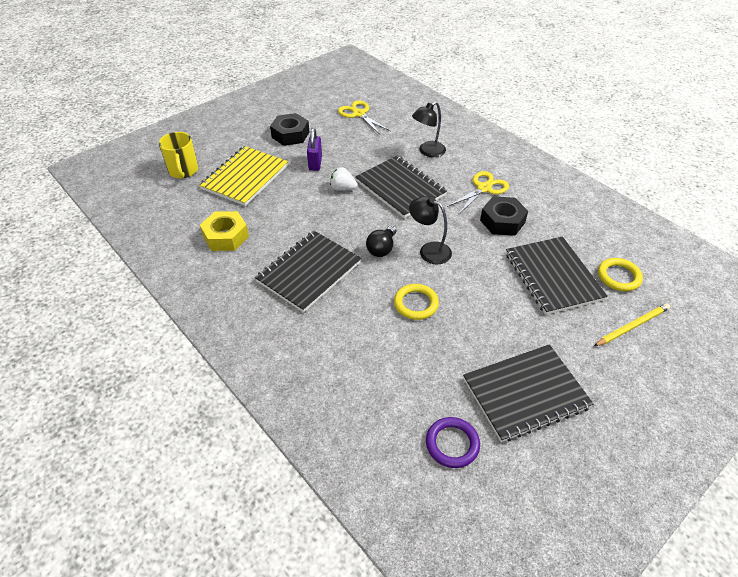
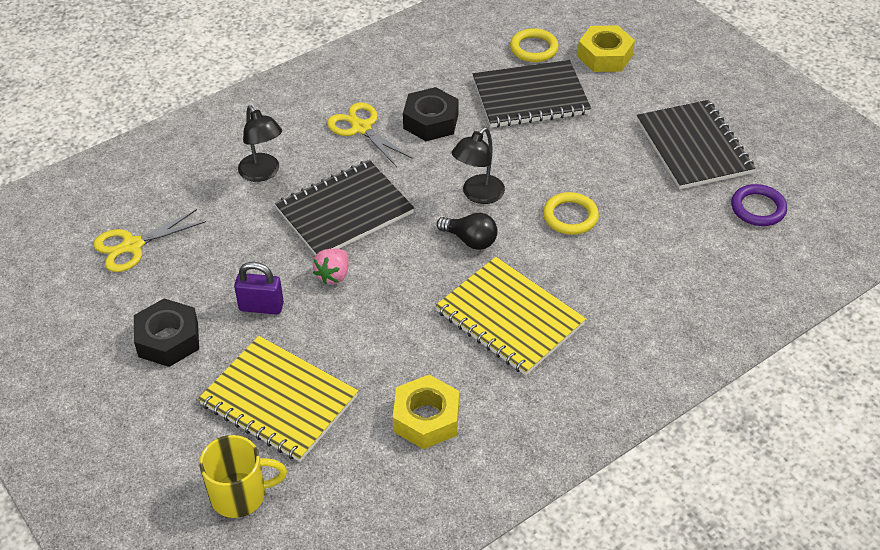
camera: 85 degrees left, 0 degrees up
black notebook [255,231,362,313] -> yellow notebook [435,257,586,376]
white strawberry [330,167,357,191] -> pink strawberry [313,248,349,284]
yellow pencil [594,303,670,346] -> yellow nut [577,25,635,72]

